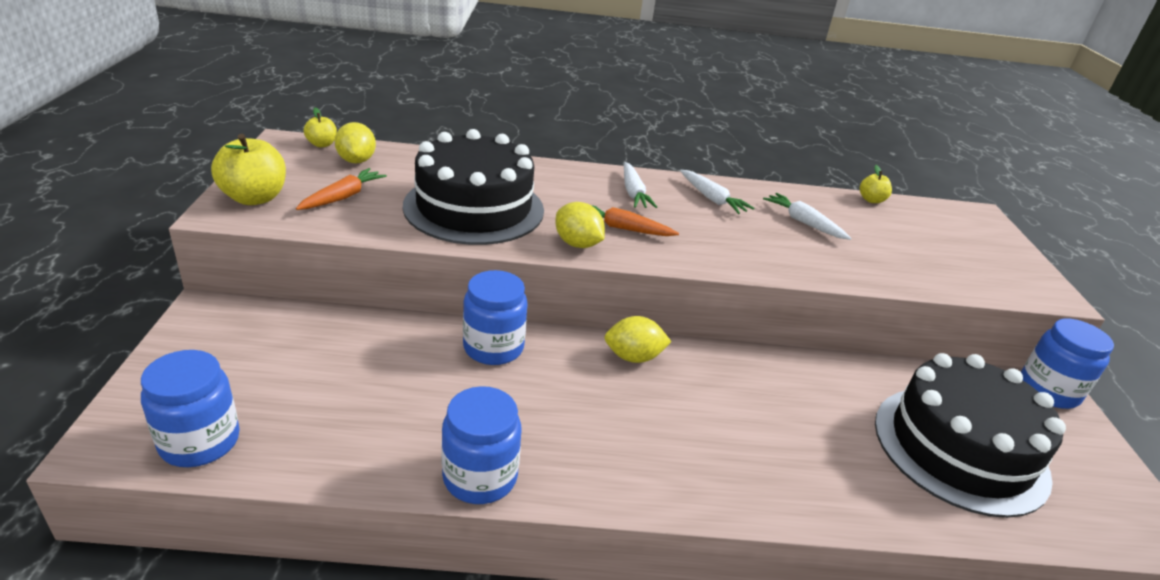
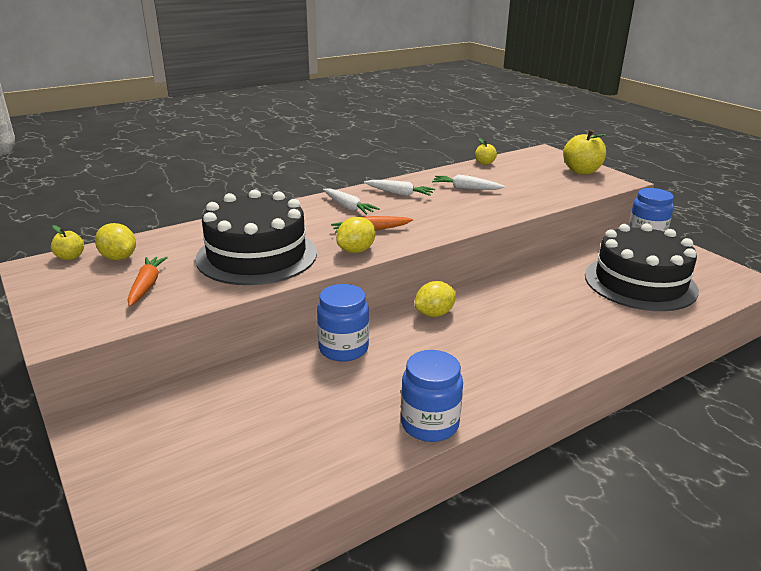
camera: 30 degrees left, 5 degrees down
blue jar [141,350,240,467] -> none
yellow apple [211,134,286,205] -> yellow apple moved to [563,130,606,174]
yellow lemon [555,202,605,248] -> yellow lemon turned 60 degrees counterclockwise [336,217,375,253]

